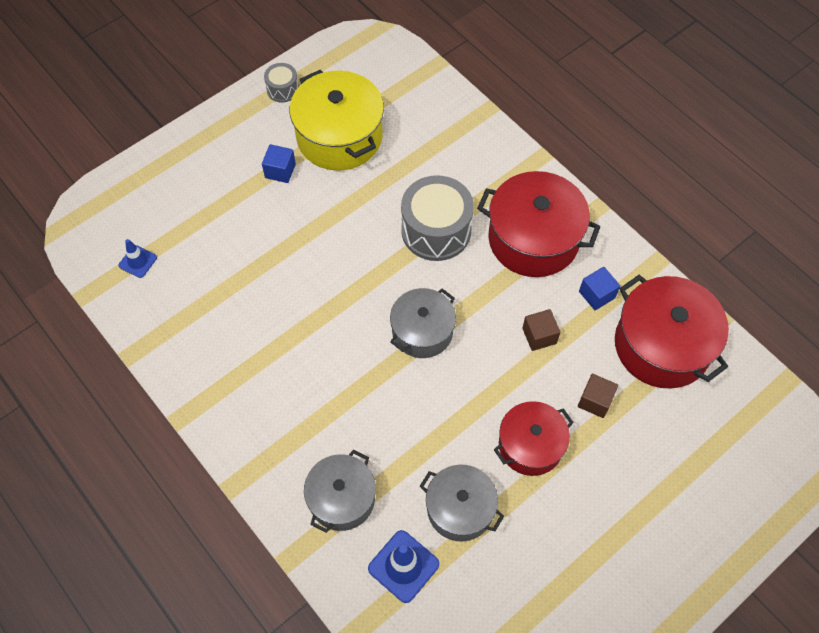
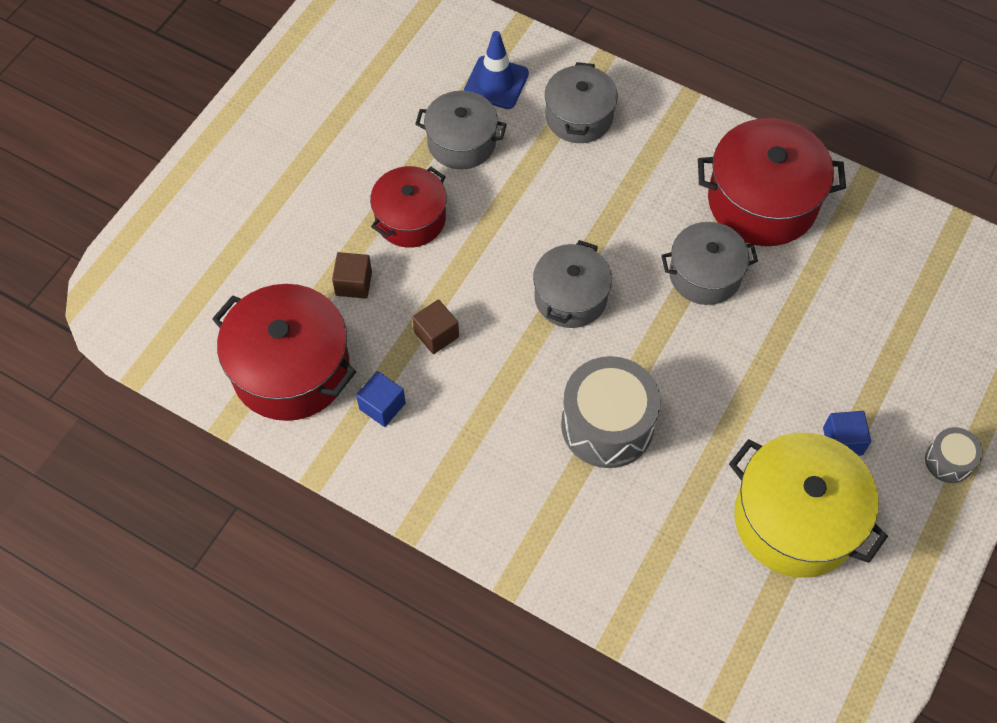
camera: 160 degrees right, 0 degrees up
blue traffic cone [119,239,157,278] -> none
grey drum [264,63,299,103] -> grey drum moved to [925,427,983,483]
red pot [477,171,600,277] -> red pot moved to [698,118,846,246]
none -> grey pot [661,222,758,305]

